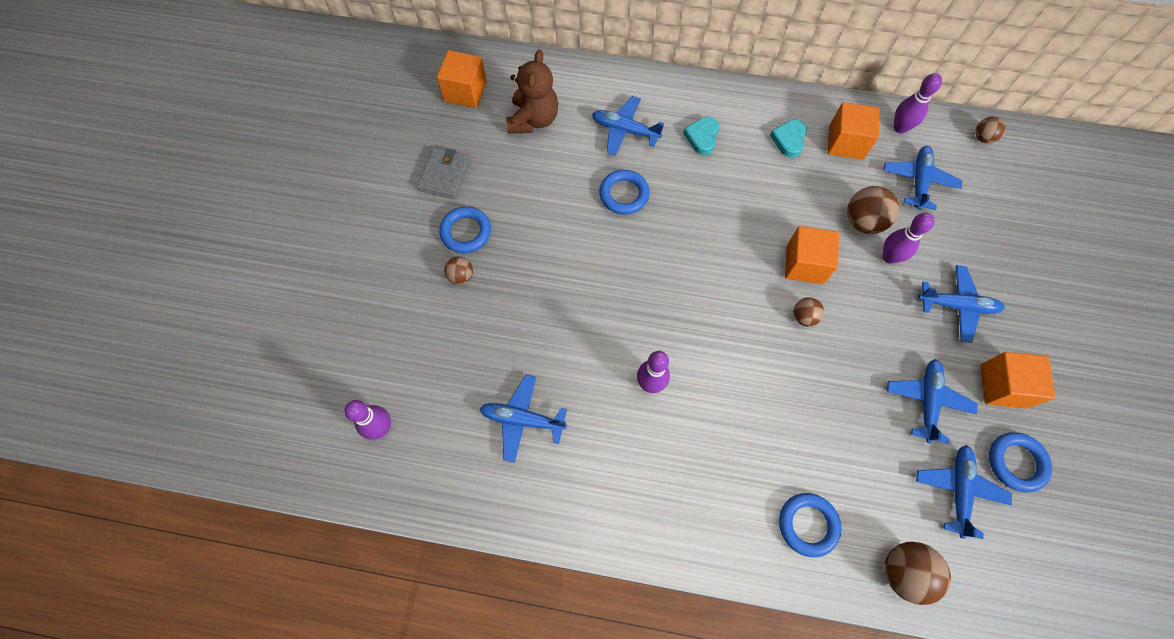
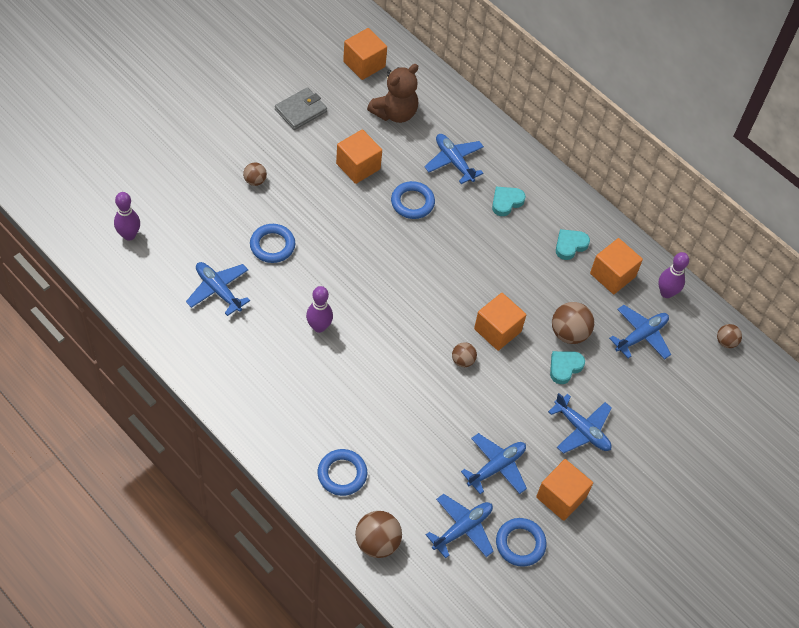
camera: 30 degrees right, 10 degrees down
blue ring [439,206,491,253] -> blue ring moved to [250,224,295,263]
purple bowling pin [882,213,935,264] -> turquoise heart [550,351,585,384]
none -> orange cube [336,129,382,184]

